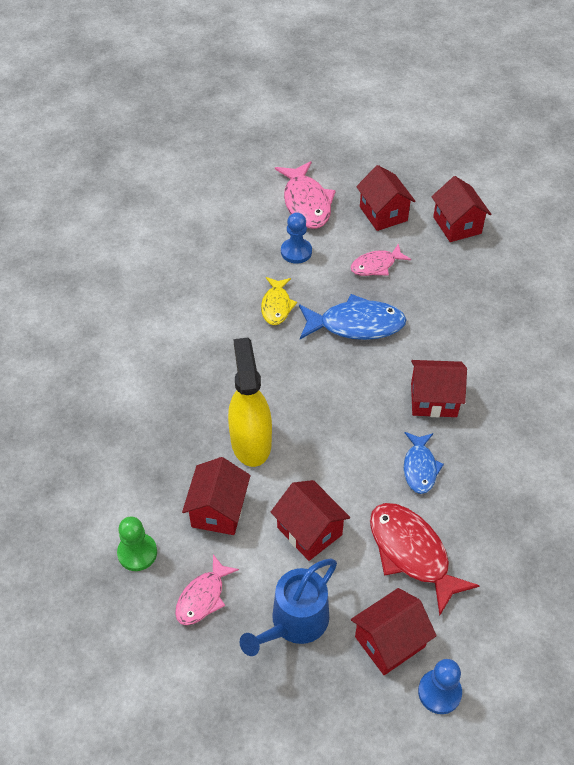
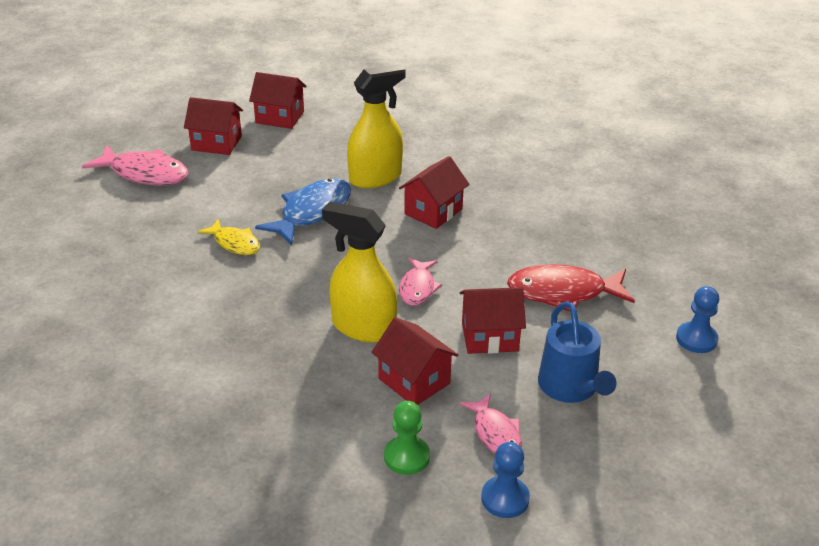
camera: 55 degrees left, 15 degrees down
blue pawn [281,212,312,264] -> blue pawn moved to [481,442,530,518]
pink fish [351,243,411,276] -> pink fish moved to [399,258,442,306]
red house [351,588,437,675] -> none
blue fish [404,432,444,494] -> none
none -> yellow spray bottle [347,64,406,188]

